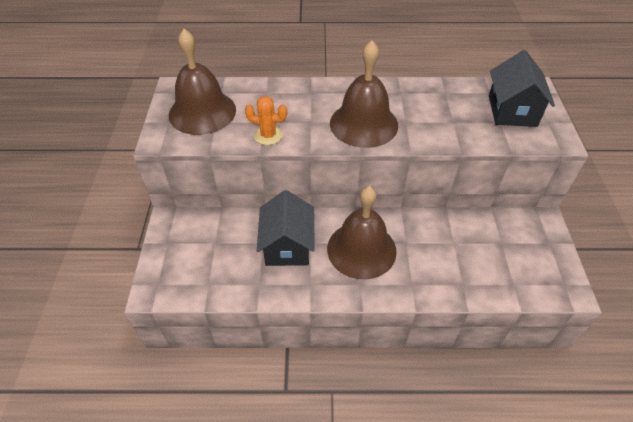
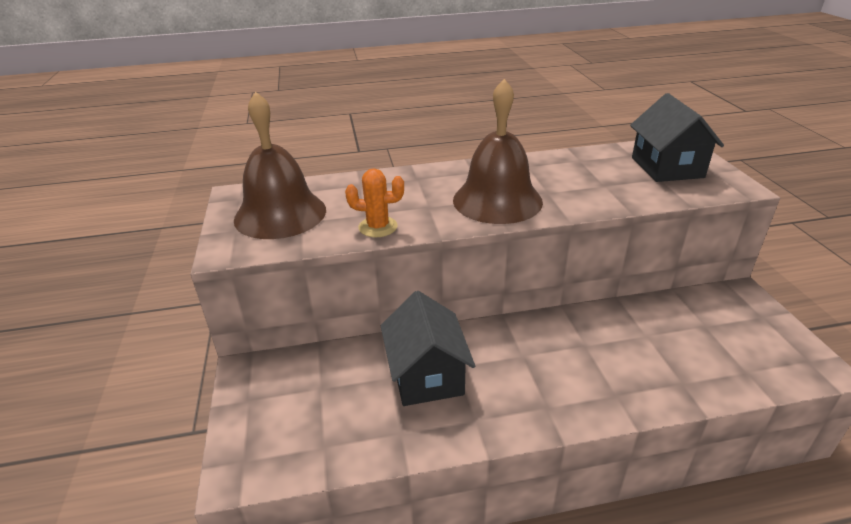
camera: 10 degrees left, 15 degrees down
brown bell [327,186,397,279] -> none

